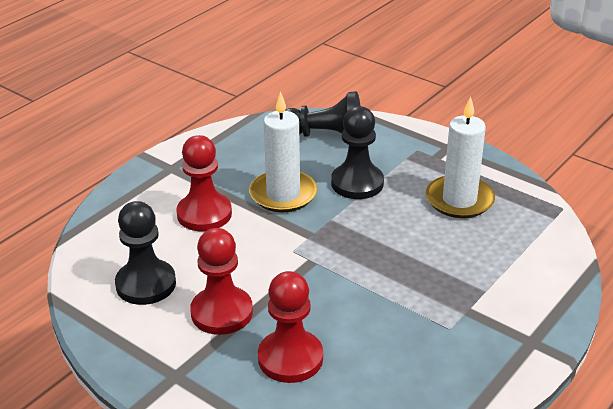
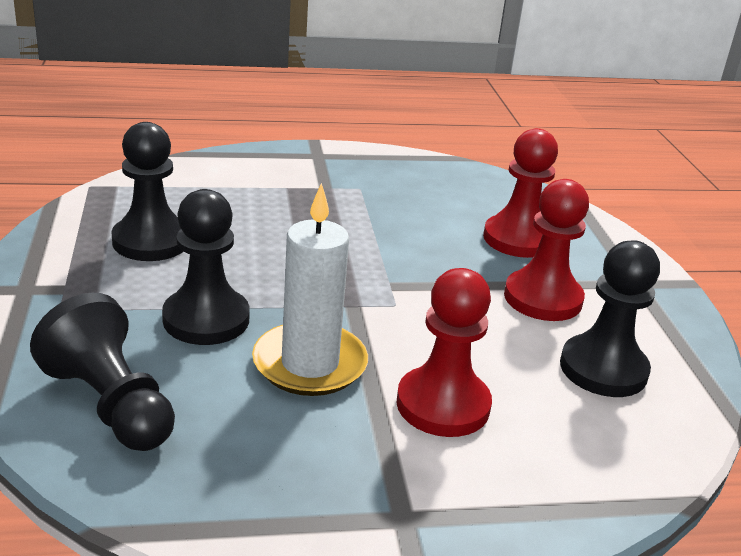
camera: 140 degrees left, 5 degrees down
white candle [426,96,495,218] -> black pawn [111,122,183,261]

